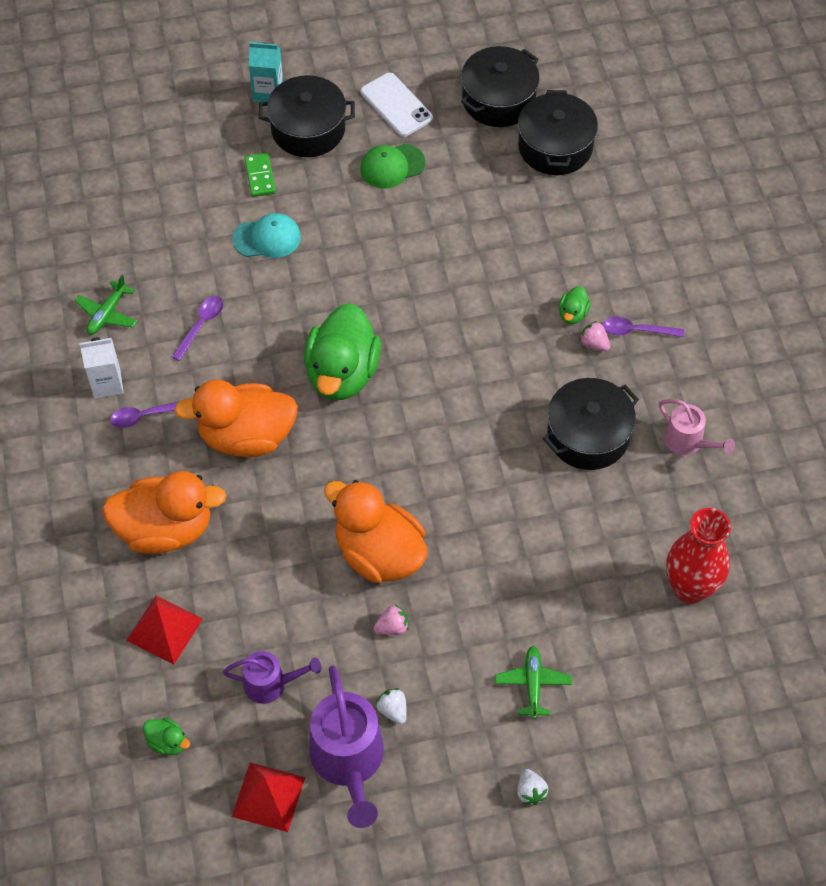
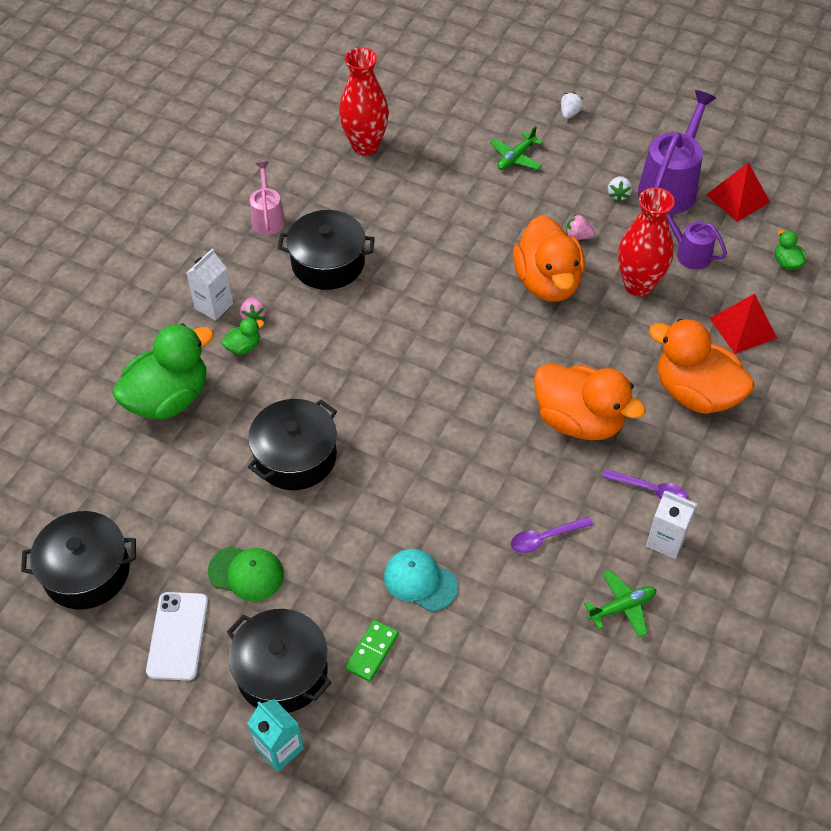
camera: 140 degrees left, 5 degrees down
green duck [304,303,381,400] -> green duck moved to [112,323,214,420]
black pot [518,90,598,175] -> black pot moved to [248,399,337,490]
purple spoon [602,317,684,337] -> white carton [186,248,233,321]
none -> red vase [618,188,675,296]

